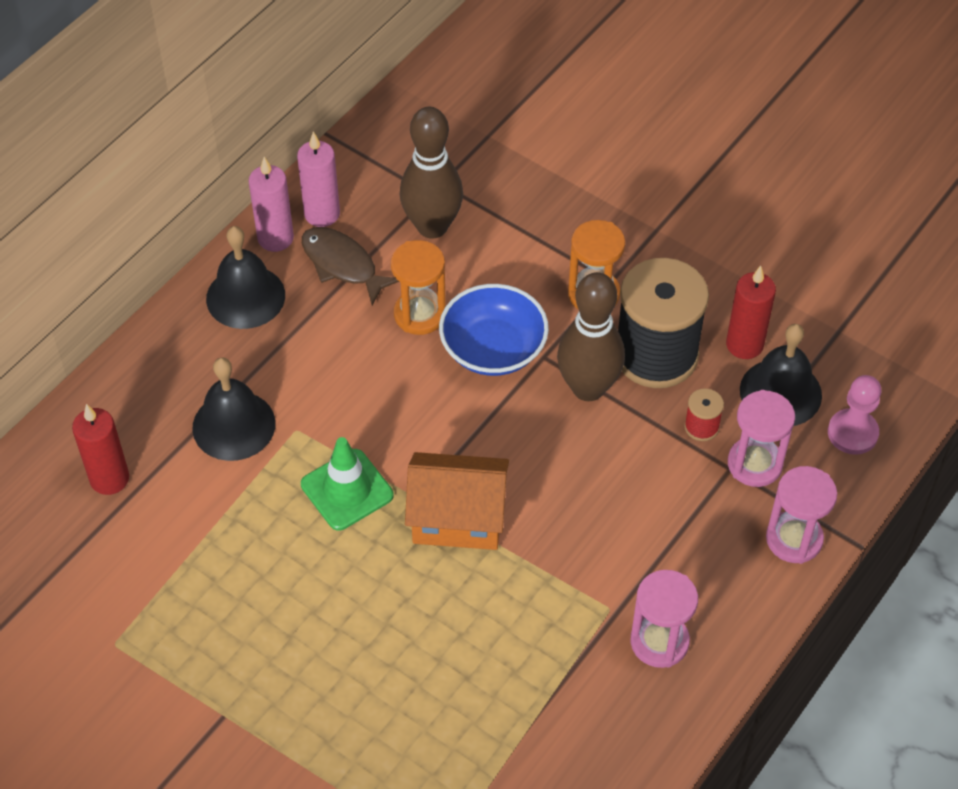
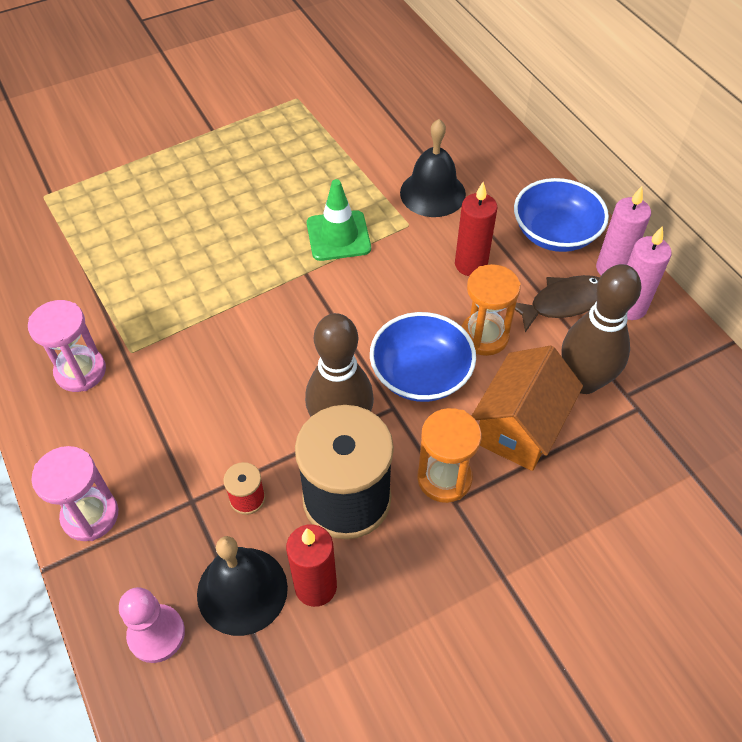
camera: 115 degrees right, 0 degrees up
red candle [72,404,129,495] -> red candle moved to [455,182,498,276]
black bell [206,226,285,329] -> blue bowl [514,178,609,252]
orange house [405,452,509,550] -> orange house moved to [472,346,583,471]
pink hourglass [728,390,795,487] -> none

